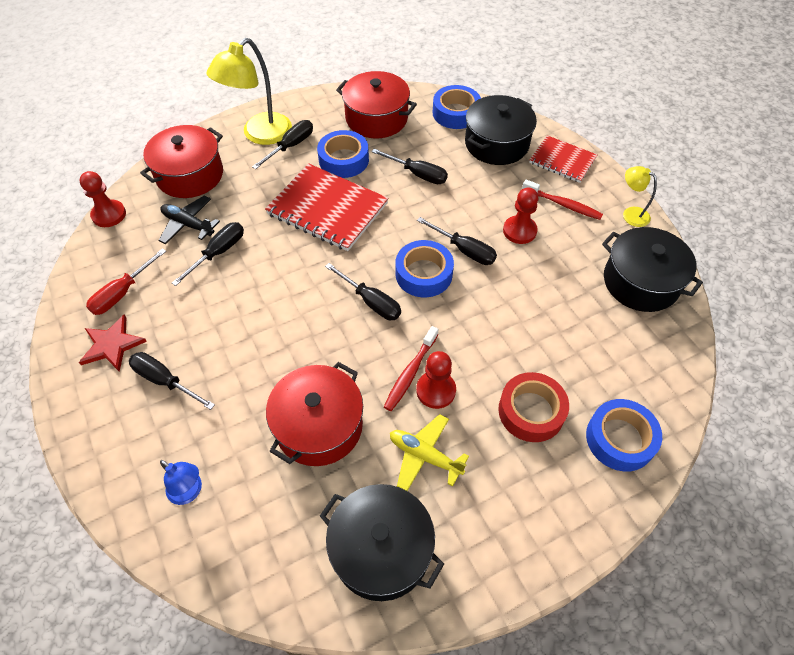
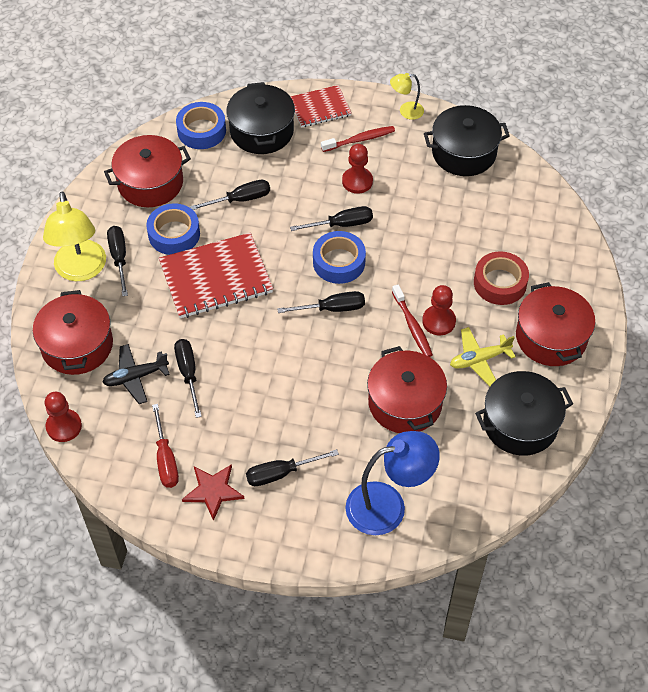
camera: 50 degrees left, 0 degrees up
blue lamp [160,460,202,505] -> blue lamp [346,431,440,535], size x1.96
blue tape [586,399,662,472] -> none
none -> red pot [516,282,595,366]

